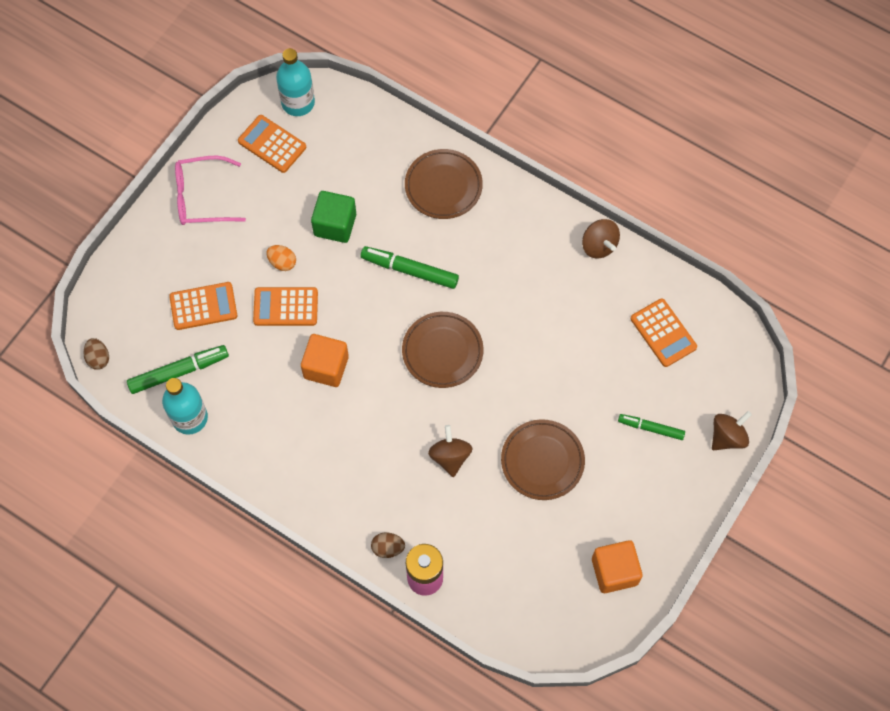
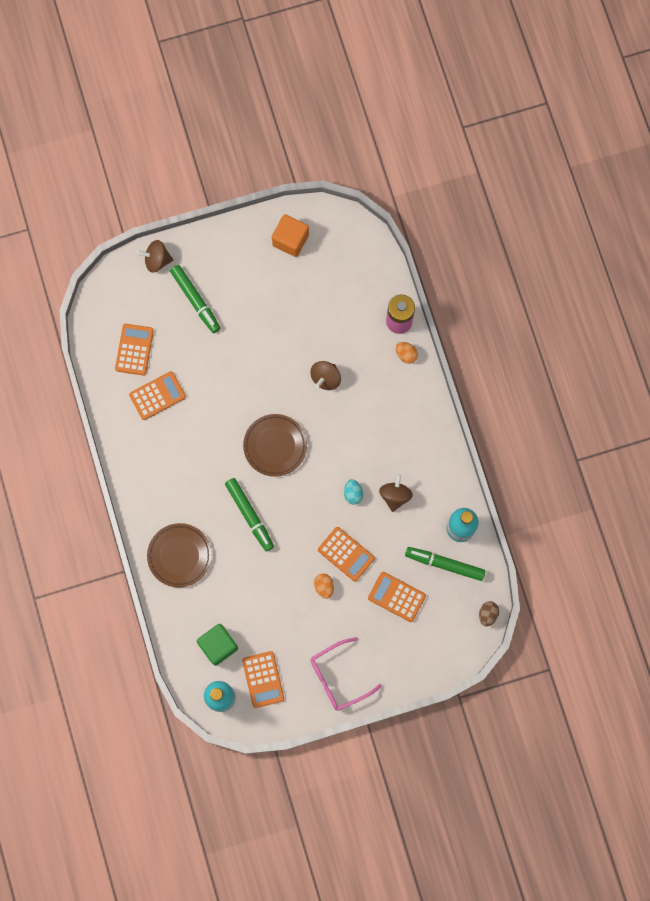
camera: 140 degrees left, 10 degrees up
pink glasses [175,156,246,225] -> pink glasses turned 120 degrees clockwise [310,637,382,711]
orange cube [301,334,349,387] -> turquoise egg [344,479,363,505]
green cube [311,191,356,243] -> green cube moved to [197,624,238,666]
brown egg [371,532,405,558] -> orange egg [396,342,418,364]
brown plate [501,419,585,500] -> none
brown spinning top [582,219,620,258] -> brown spinning top moved to [379,474,413,512]
green marker [618,414,685,440] -> green marker [170,265,221,333], size x1.56
none -> orange calculator [129,371,186,420]

